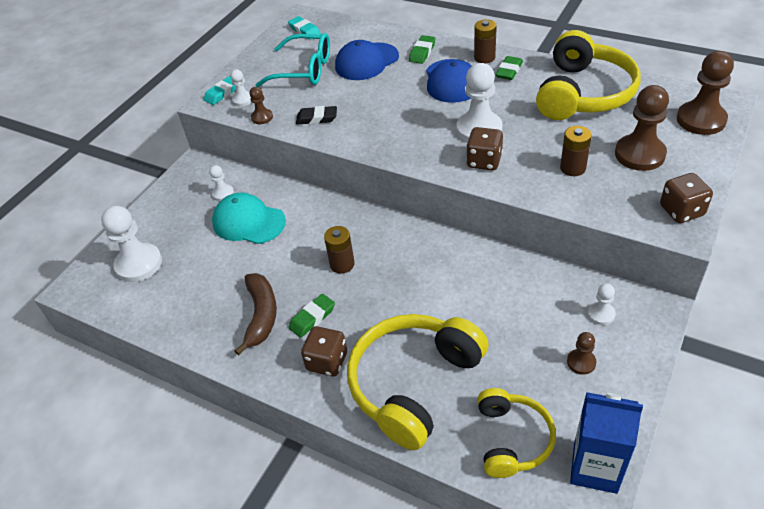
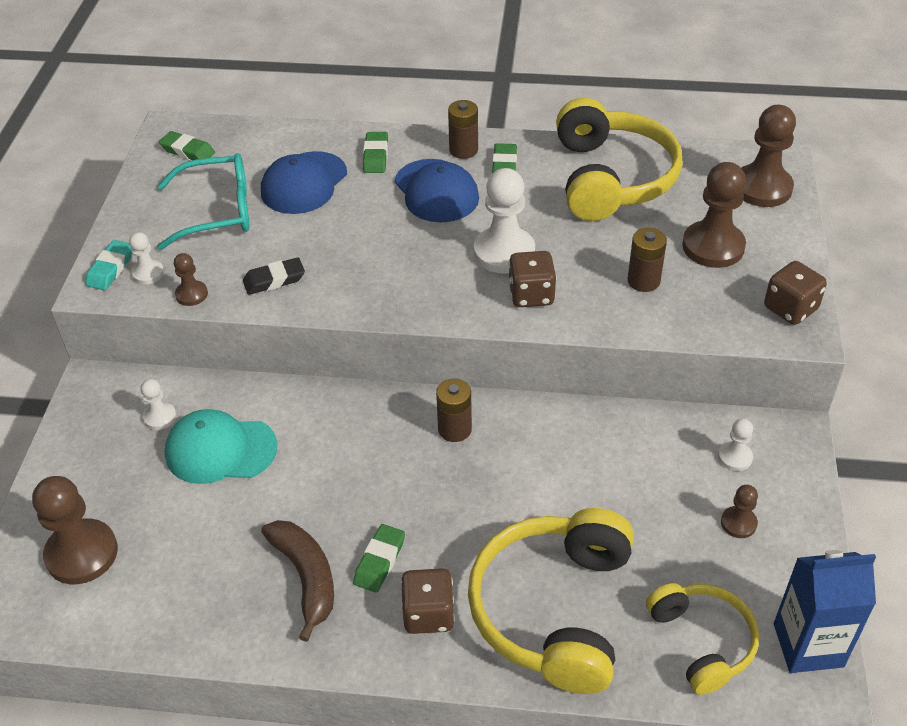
camera: 25 degrees left, 0 degrees up
white pawn [101,206,162,282] -> brown pawn [32,476,118,584]
turquoise eraser [288,16,321,40] -> green eraser [159,131,215,160]
brown battery [324,226,355,274] -> brown battery moved to [436,379,472,442]

